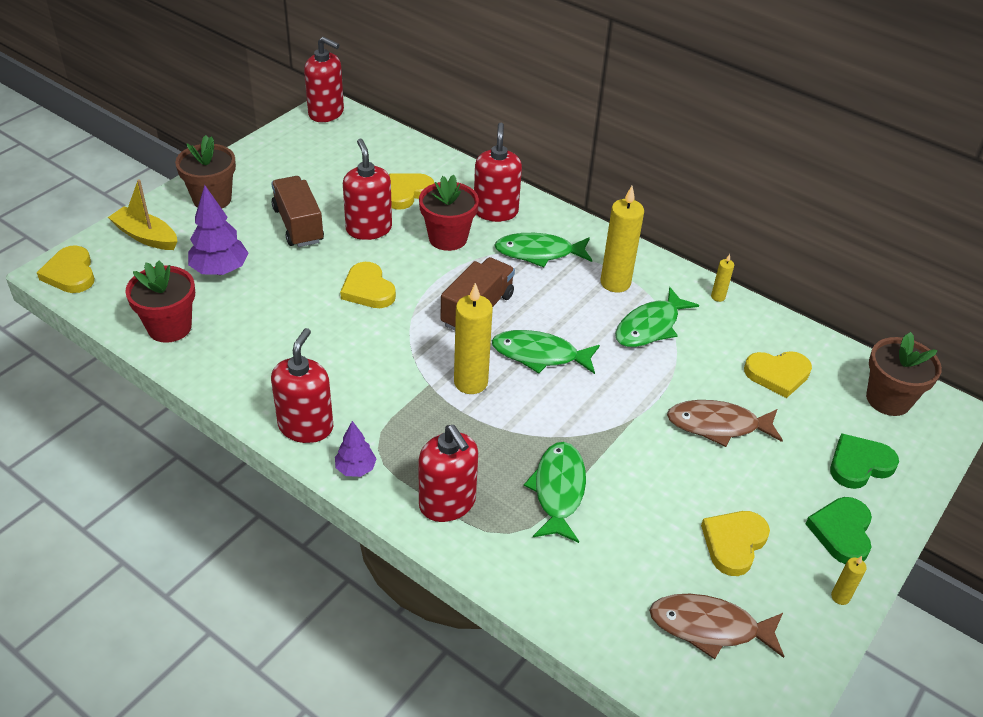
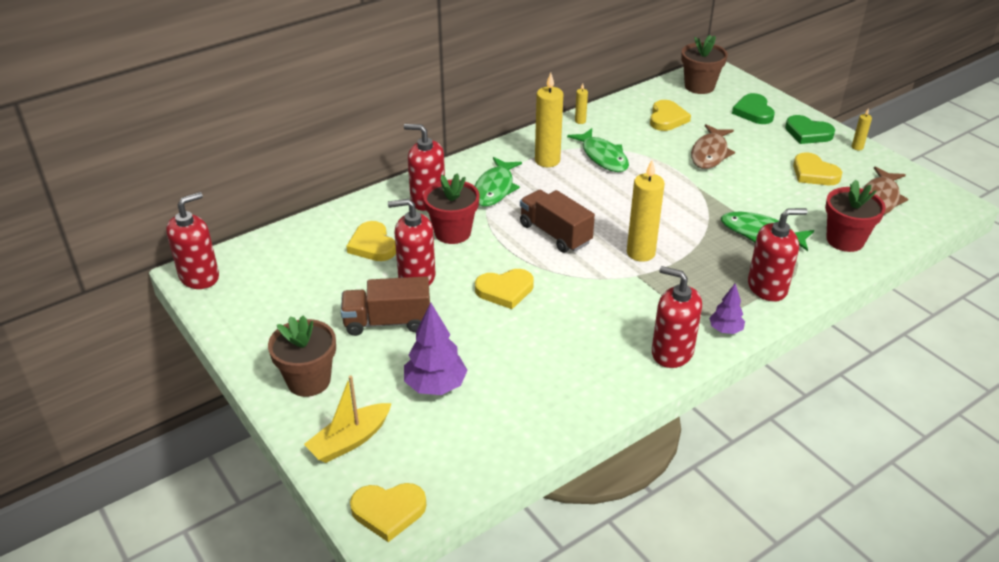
camera: 70 degrees left, 5 degrees down
red flower pot [125,261,195,343] -> red flower pot moved to [825,179,886,252]
green fish [492,330,600,374] -> none

